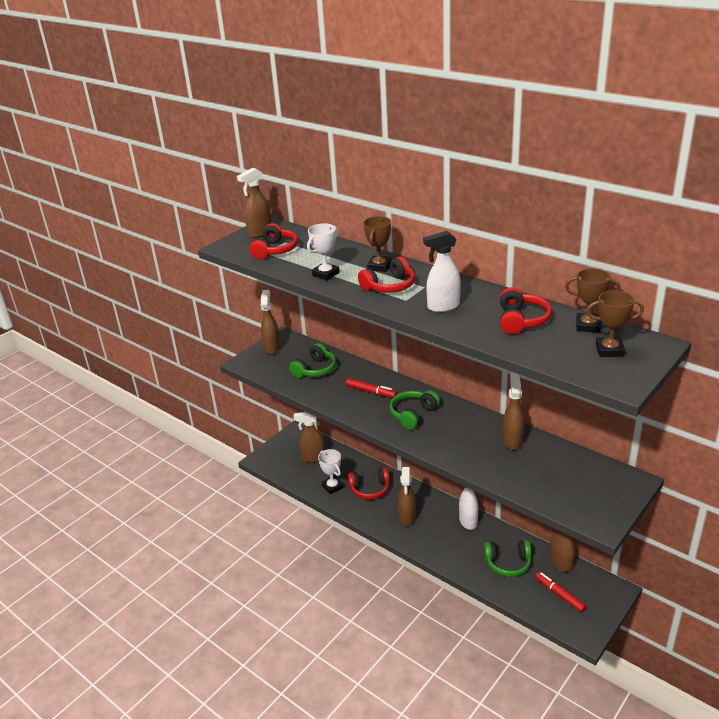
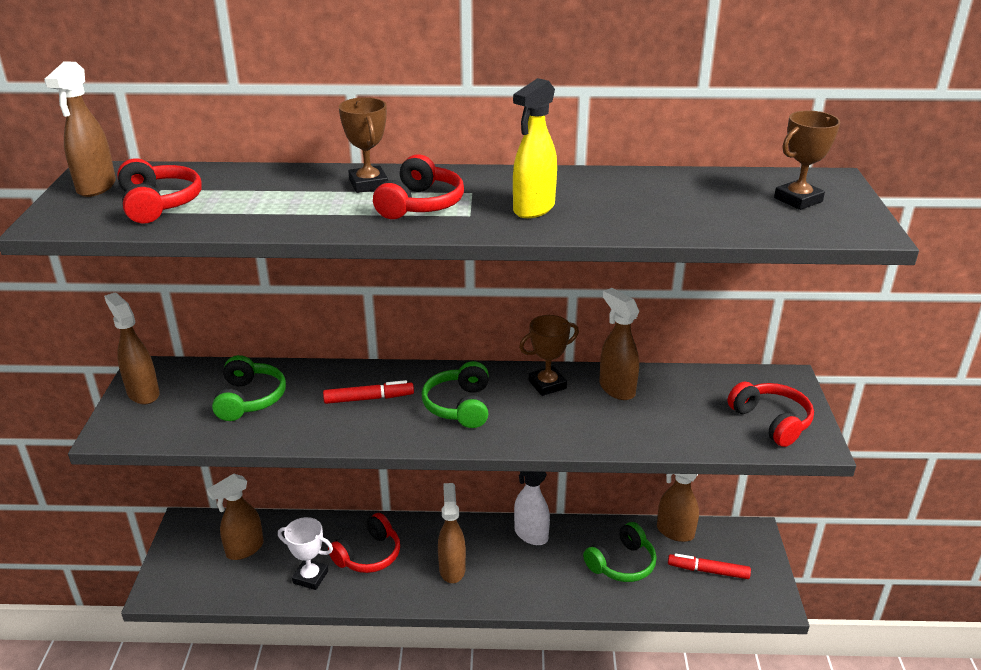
camera: 40 degrees left, 0 degrees up
white trophy [307,223,340,280] -> none
brown spray bottle [398,467,416,526] -> brown spray bottle turned 150 degrees counterclockwise [438,483,466,583]
white spray bottle [423,231,461,312] -> yellow spray bottle [513,78,557,218]
red headphones [500,287,552,334] -> red headphones moved to [727,382,814,447]
brown trophy [565,268,620,333] -> brown trophy moved to [519,315,579,396]

